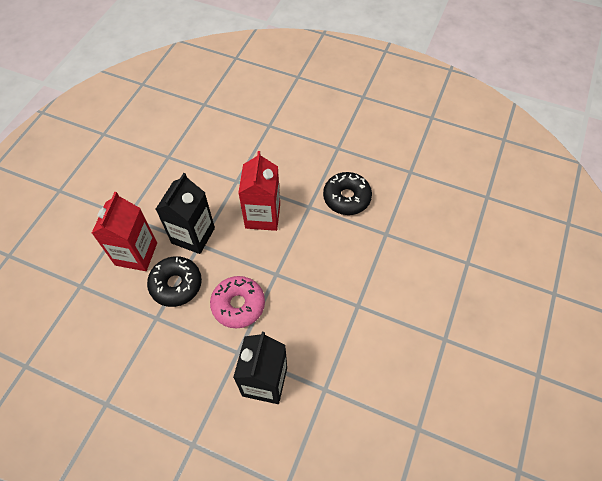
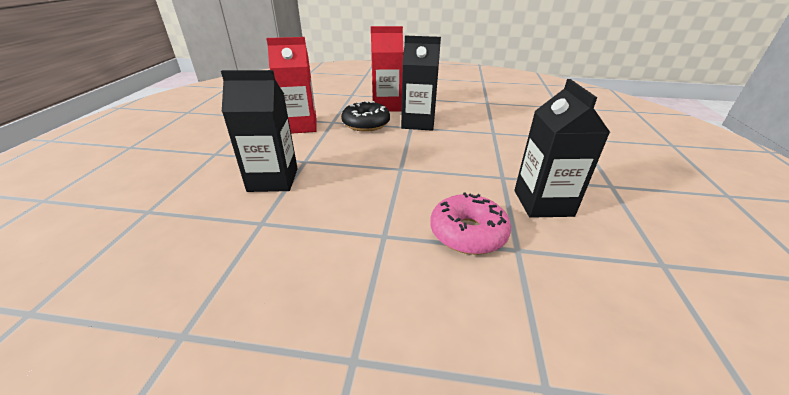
camera: 75 degrees right, 25 degrees down
pink donut [210,276,265,328] -> pink donut moved to [430,192,511,255]
red carton [238,151,280,231] -> red carton moved to [266,37,317,134]
black donut [323,172,372,215] -> black carton [514,79,610,218]

